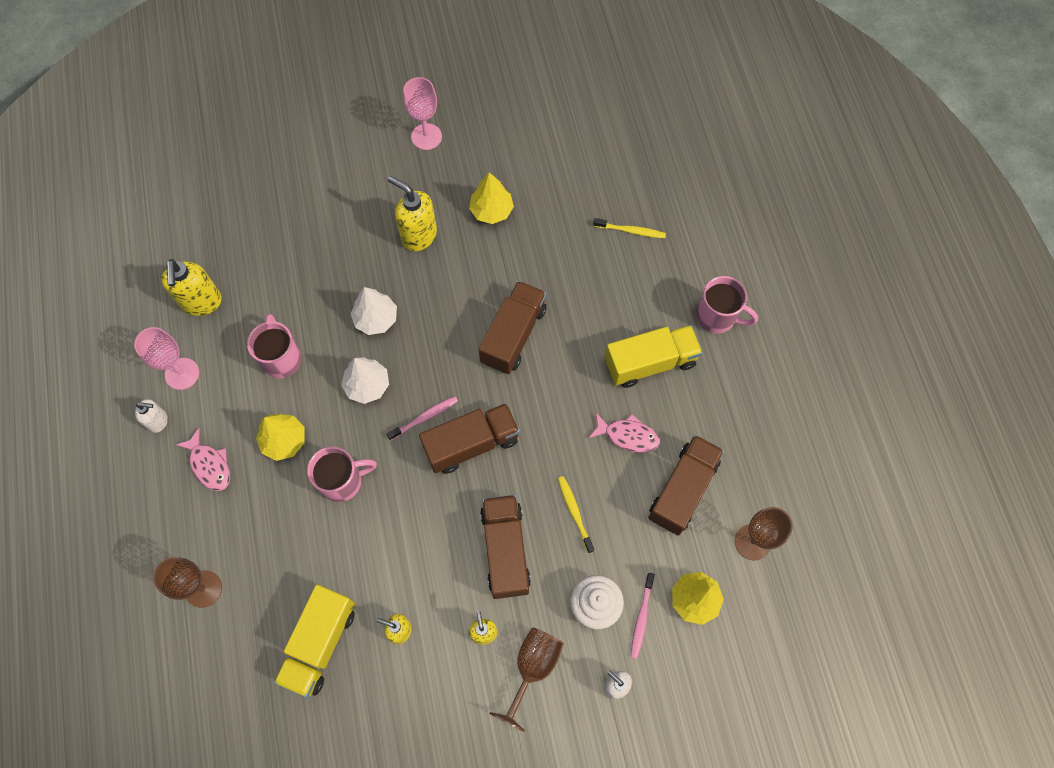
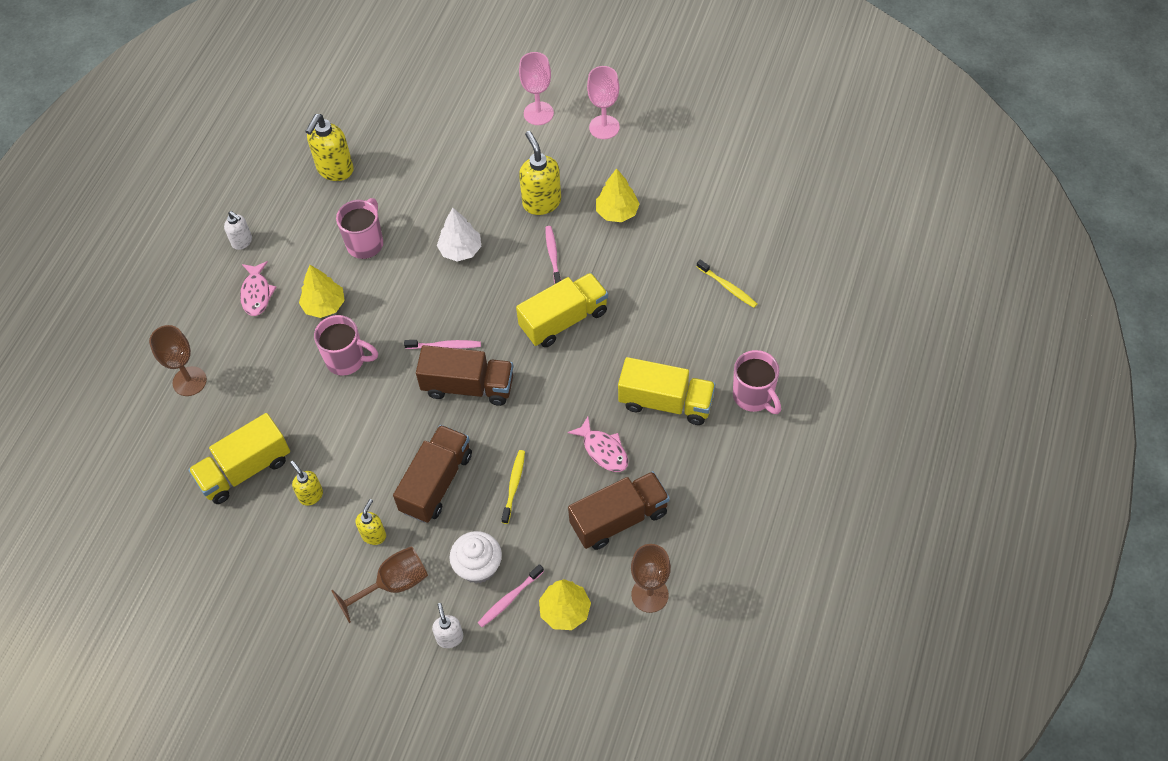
camera: 35 degrees right, 10 degrees down
pink goblet [134,327,199,390] -> pink goblet moved to [519,52,554,125]
white tree [341,357,389,404] -> none
brown truck [479,281,547,374] -> yellow truck [516,273,608,347]
none -> pink toothbrush [545,226,561,284]

